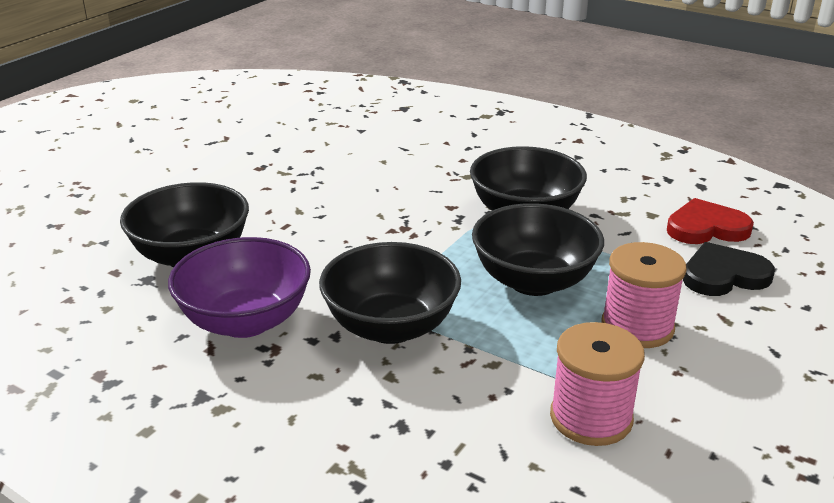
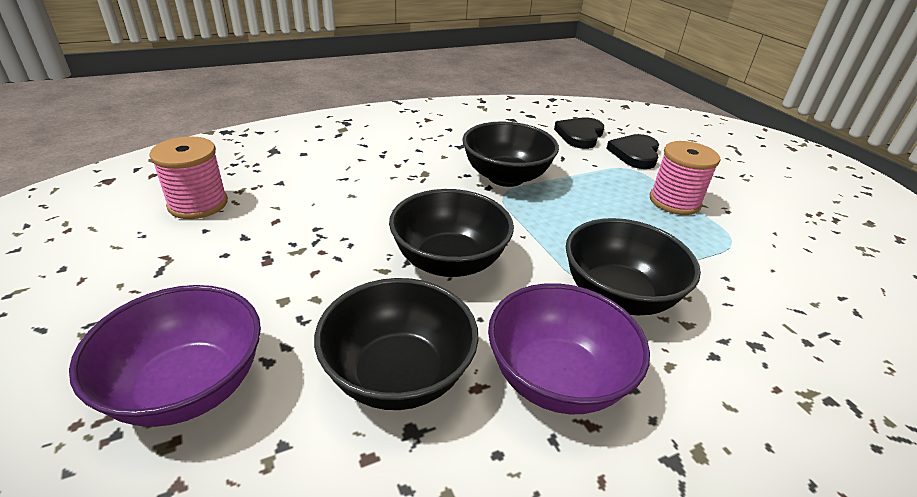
camera: 60 degrees left, 5 degrees up
black bowl [472,203,604,296] -> black bowl moved to [389,189,514,277]
pink spool [550,322,645,446] -> pink spool moved to [149,136,228,219]
red heart [667,198,754,244] -> black heart [554,117,604,149]
none -> purple bowl [69,285,261,427]

